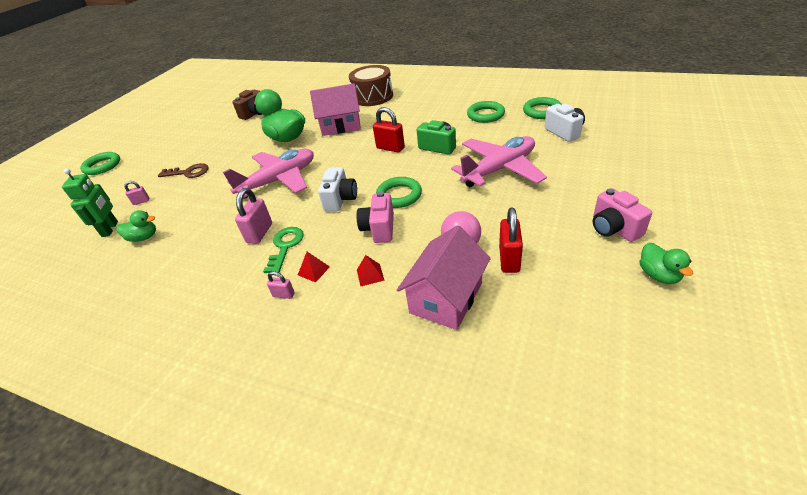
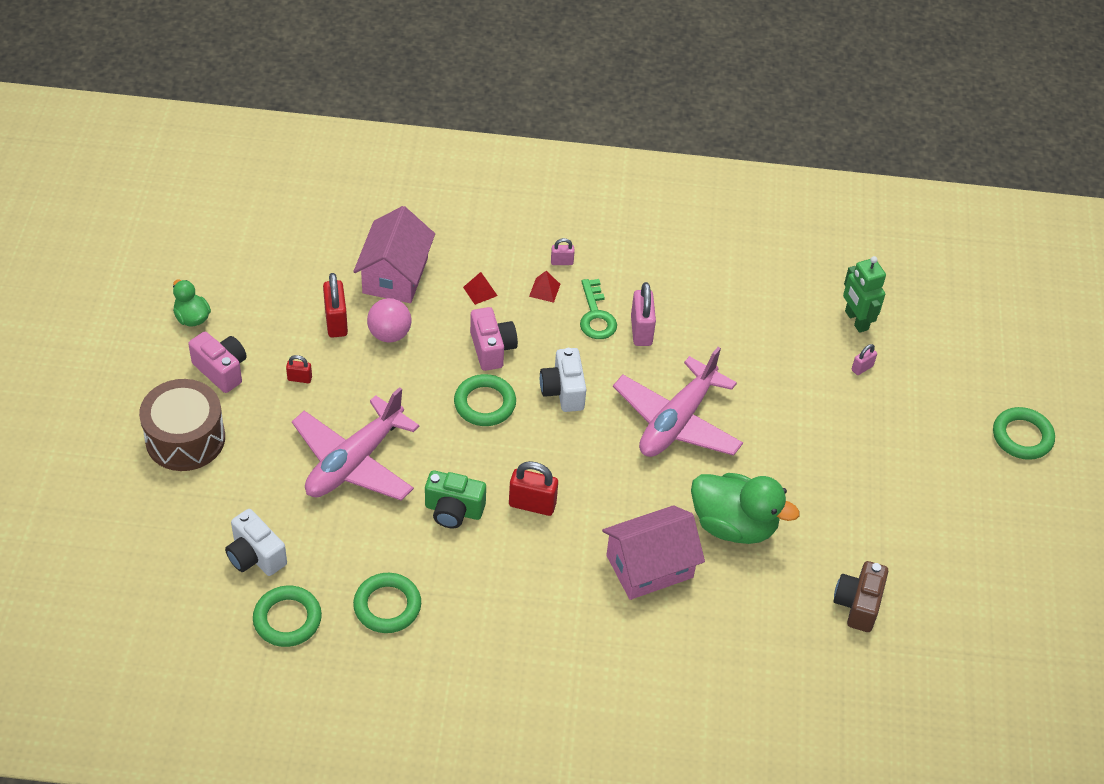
camera: 155 degrees right, 10 degrees up
green duck [116,210,156,242] -> none
brown key [158,163,209,178] -> none
brown drum [349,65,393,106] -> brown drum moved to [139,379,225,471]
none -> red padlock [286,355,312,383]

